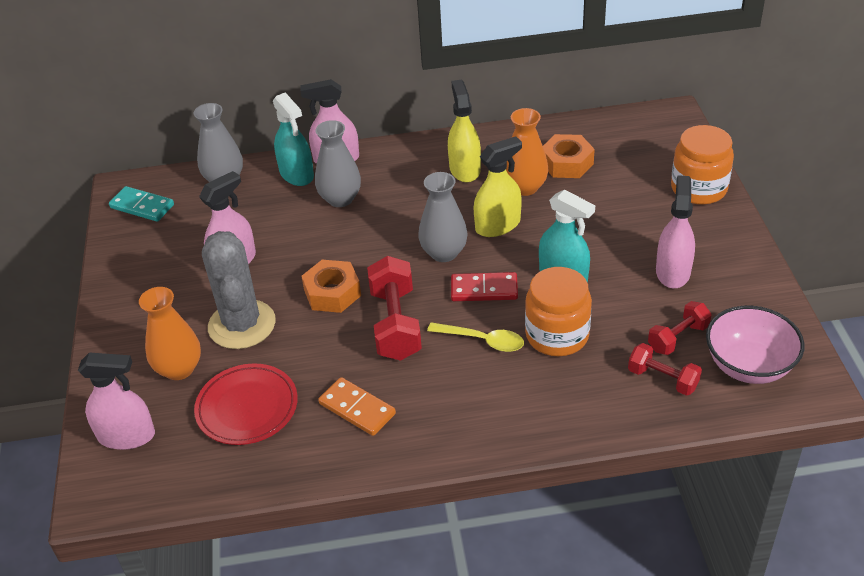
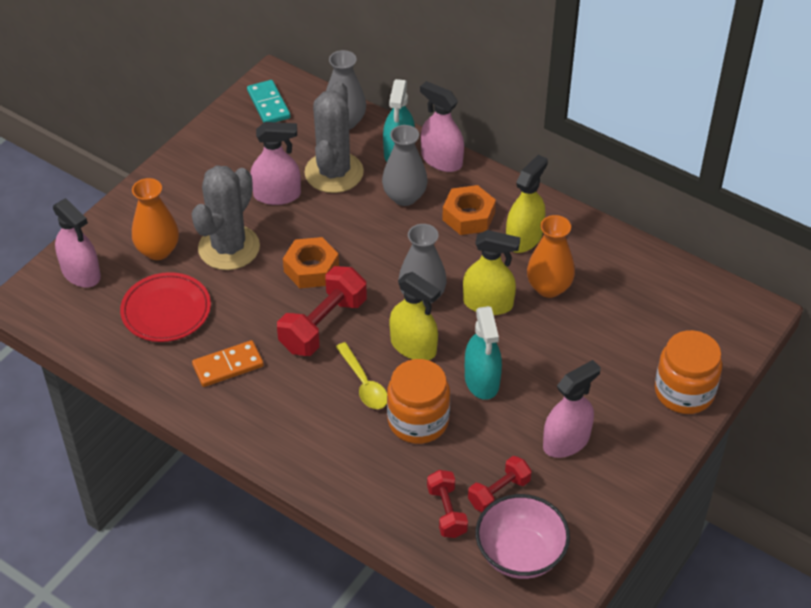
camera: 40 degrees right, 5 degrees up
orange domino [318,377,396,436] -> orange domino turned 75 degrees clockwise [192,340,264,387]
red domino [451,272,518,301] -> yellow spray bottle [389,272,441,360]
orange nut [543,134,595,178] -> orange nut moved to [442,185,496,235]
red dumbbell [648,301,712,355] -> red dumbbell turned 45 degrees counterclockwise [468,456,532,512]
none -> grey cactus [305,81,364,193]

